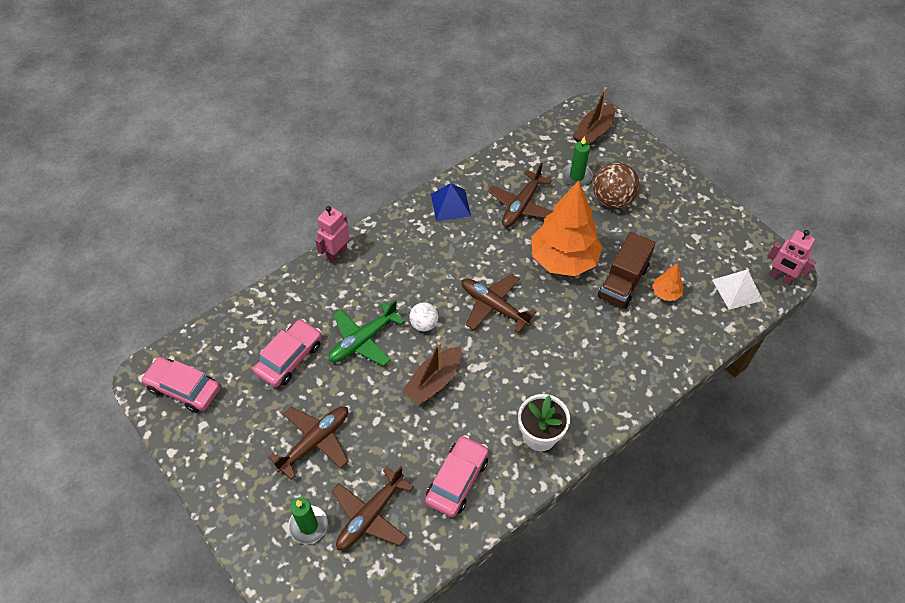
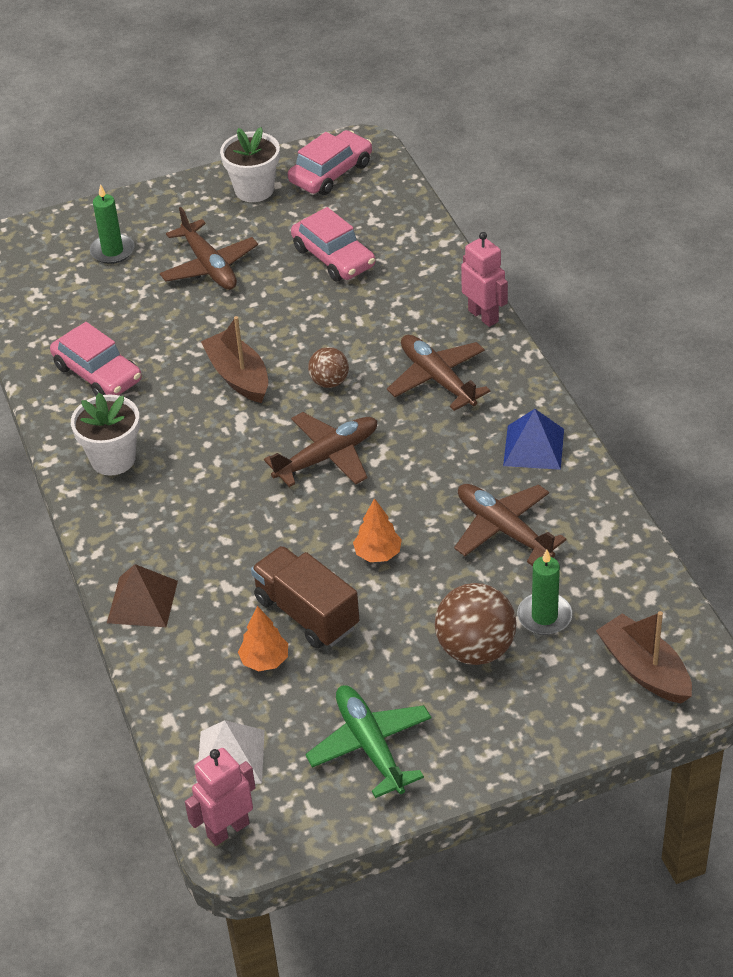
camera: 110 degrees right, 10 degrees down
green plane [329,300,405,366] -> green plane moved to [305,685,431,798]
brown plane [332,466,414,550] -> brown plane moved to [387,335,490,411]
white ball [409,302,438,332] -> brown ball [308,347,349,388]
orange tree [531,181,603,276] -> orange tree [353,498,402,562], size x0.43
none -> brown pyramid [107,564,178,627]
none -> white flower pot [220,127,280,202]

